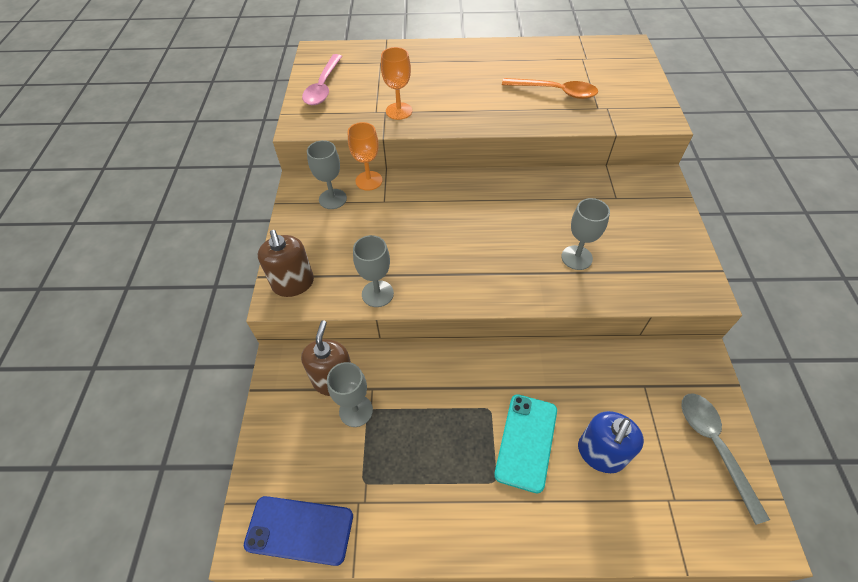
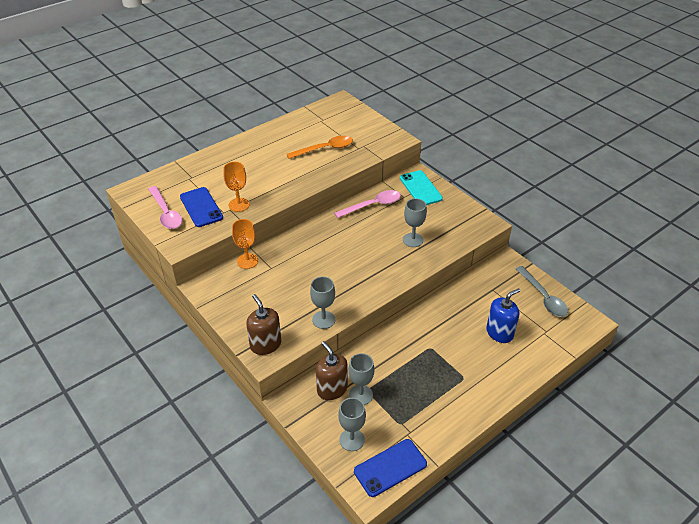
camera: 40 degrees left, 10 degrees down
brown soap dispenser [258,230,314,297] -> brown soap dispenser turned 150 degrees counterclockwise [246,294,281,355]
grey goblet [307,140,347,209] -> grey goblet moved to [338,398,366,451]
turquoise phone [494,394,557,493] -> turquoise phone moved to [400,170,443,205]
blue soap dispenser [578,411,644,473] -> blue soap dispenser turned 120 degrees counterclockwise [486,288,520,343]
grey spoon [681,393,770,525] -> grey spoon turned 150 degrees counterclockwise [516,266,568,317]
none -> blue phone [180,187,223,227]
none -> pink spoon [334,190,401,218]

